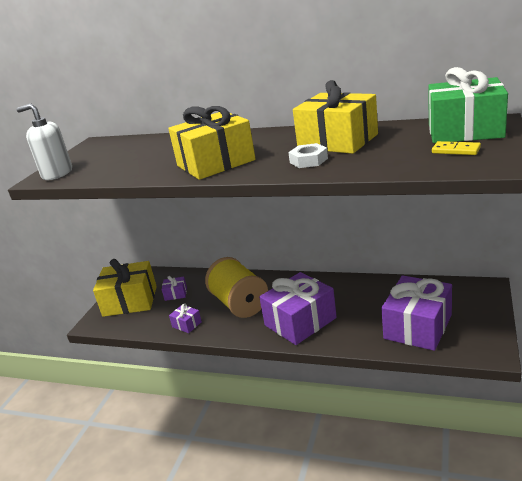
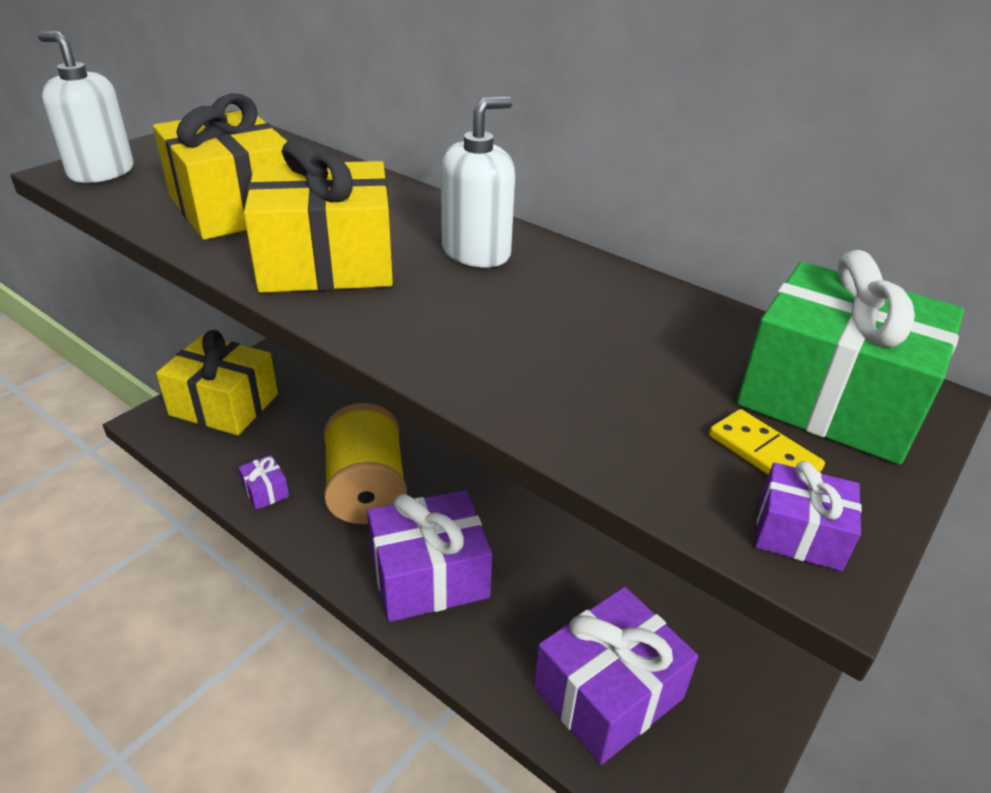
camera: 15 degrees right, 10 degrees up
purple gift [162,276,187,301] -> purple gift moved to [755,461,862,571]
white nut [288,143,328,168] -> none
yellow gift [293,80,378,154] -> yellow gift moved to [153,93,287,240]
none -> white soap dispenser [441,97,515,268]

